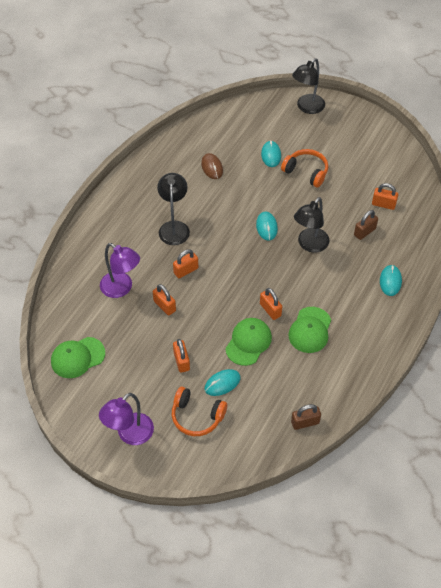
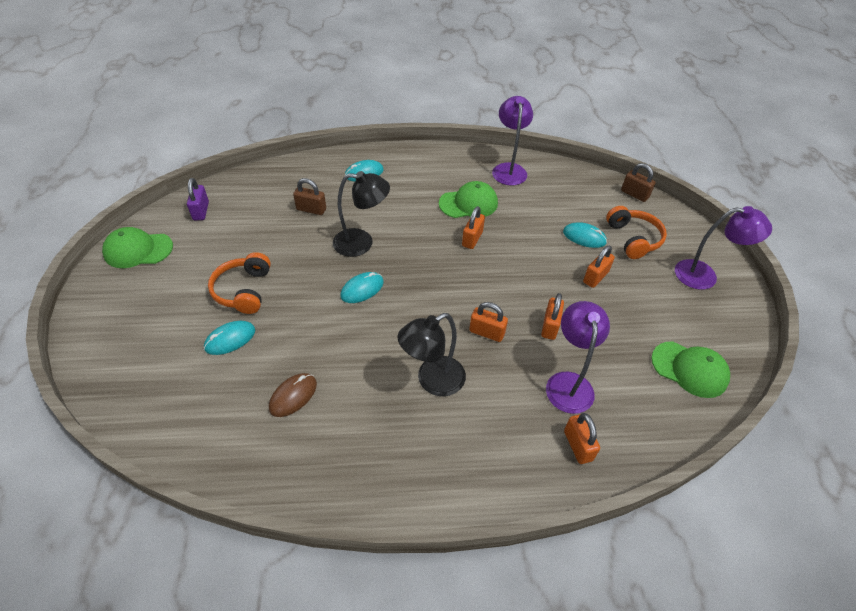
camera: 125 degrees left, 5 degrees down
green cap [225,318,272,366] -> green cap moved to [102,227,173,268]
brown padlock [291,404,321,430] -> brown padlock moved to [621,163,656,202]
black lamp [292,58,325,114] -> none
orange padlock [372,183,398,210] -> orange padlock moved to [564,413,600,464]
none -> purple padlock [187,178,209,220]
none -> purple lamp [492,96,533,186]

